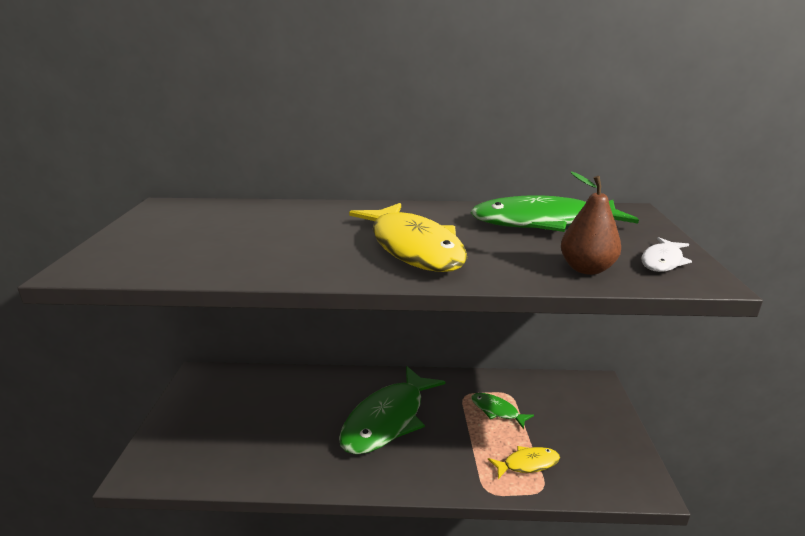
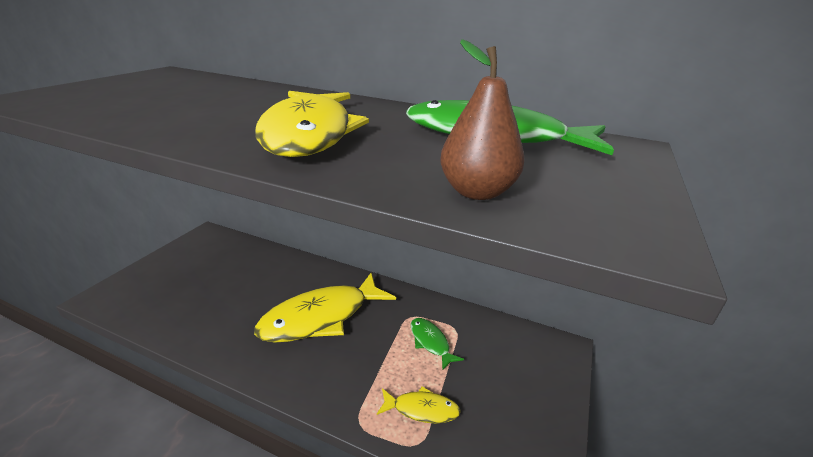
camera: 20 degrees right, 5 degrees up
green fish [339,366,445,454] -> yellow fish [254,273,396,343]
white fish [641,237,692,272] -> none

